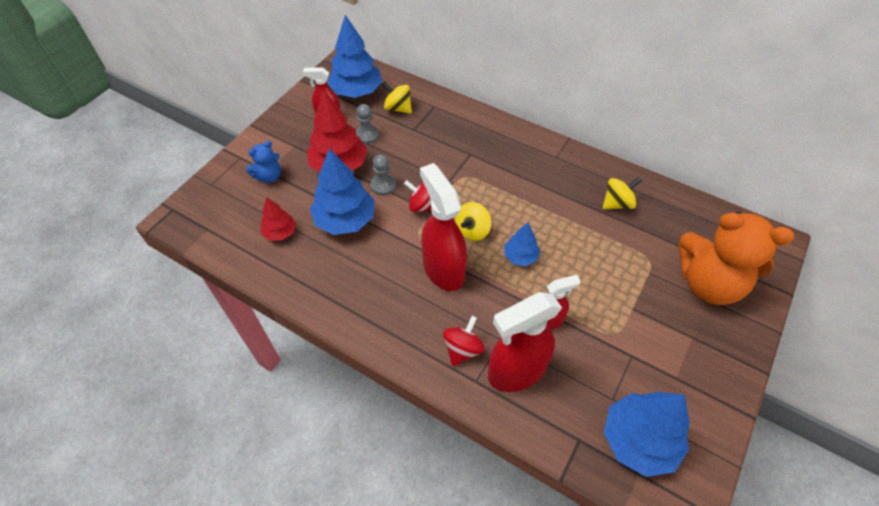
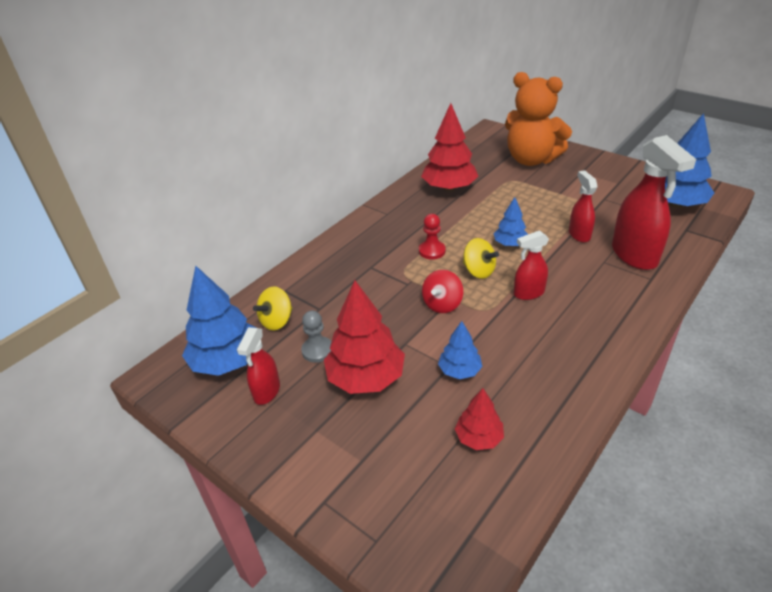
camera: 80 degrees left, 15 degrees down
blue teddy bear [246,141,281,183] -> none
blue tree [310,148,375,235] -> blue tree [438,321,483,379], size x0.54
grey pawn [370,155,396,196] -> none
red spray bottle [420,163,467,291] -> red spray bottle [514,230,549,300], size x0.55
red spinning top [443,316,485,366] -> none
yellow spinning top [602,177,642,209] -> red tree [421,103,478,191]
orange teddy bear [679,212,794,305] -> orange teddy bear turned 90 degrees clockwise [505,72,572,166]
none -> red pawn [419,214,446,260]

